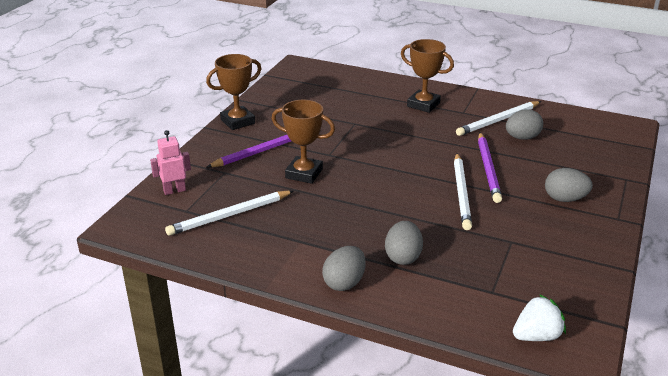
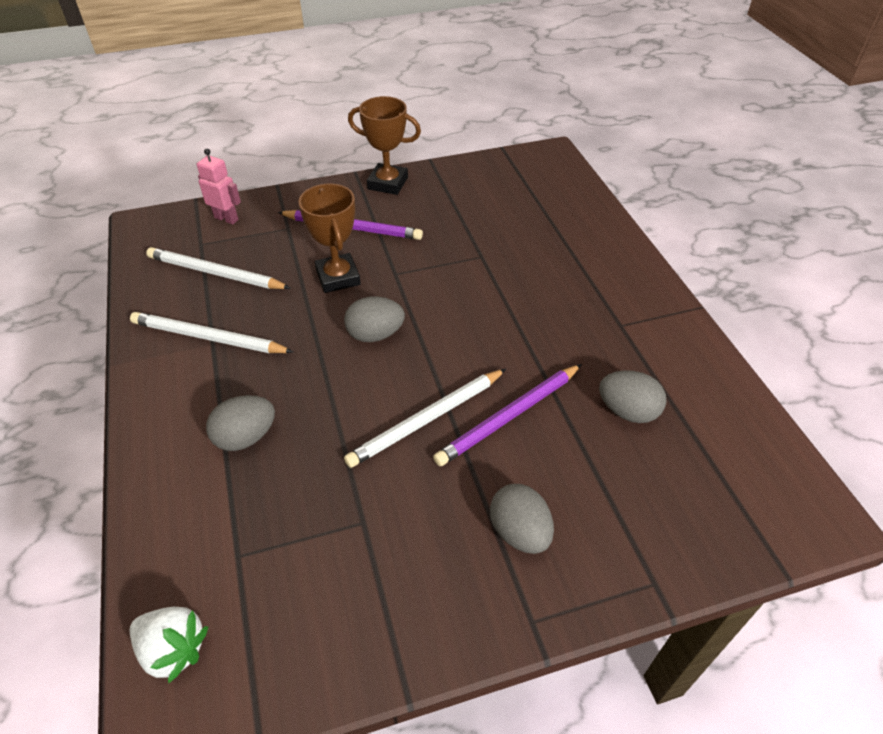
camera: 50 degrees right, 15 degrees up
grey egg [322,246,366,291] -> grey egg moved to [344,297,405,342]
brown trophy [401,39,454,113] -> none
white pencil [456,101,541,136] -> white pencil moved to [130,312,293,353]

